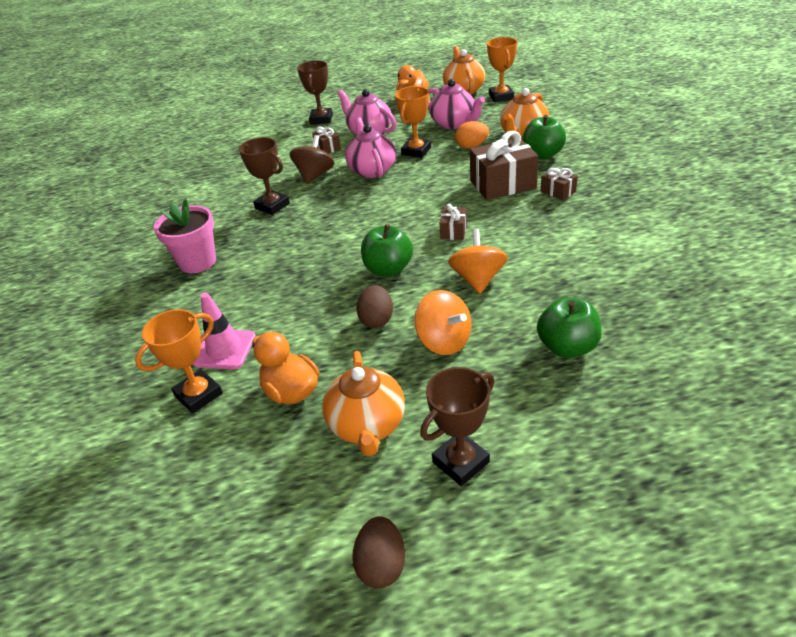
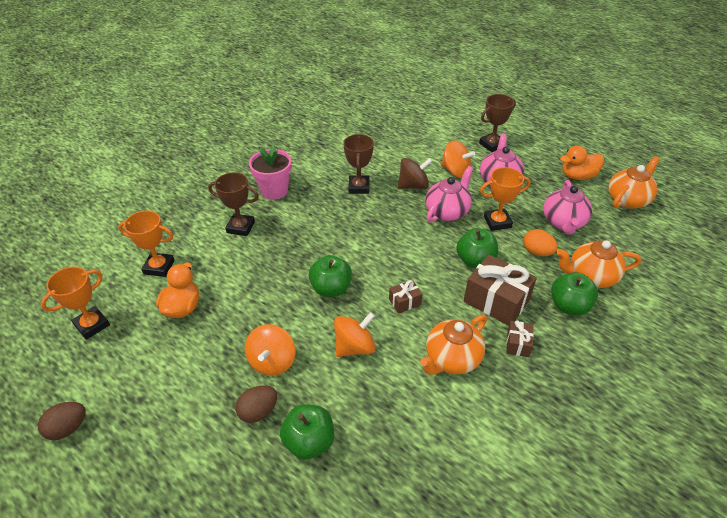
camera: 50 degrees right, 5 degrees up
pink traffic cone [193,293,256,369] -> none
brown gift [312,126,341,154] -> orange spinning top [441,140,475,178]
orange teapot [322,351,405,457] -> orange teapot moved to [420,315,487,375]
brown egg [356,285,393,328] -> brown egg moved to [235,385,277,423]
brown trophy [420,367,495,486] -> brown trophy moved to [208,172,259,236]
orange trophy [487,37,517,102] -> orange trophy moved to [41,267,110,340]
none -> green apple [456,228,498,268]

